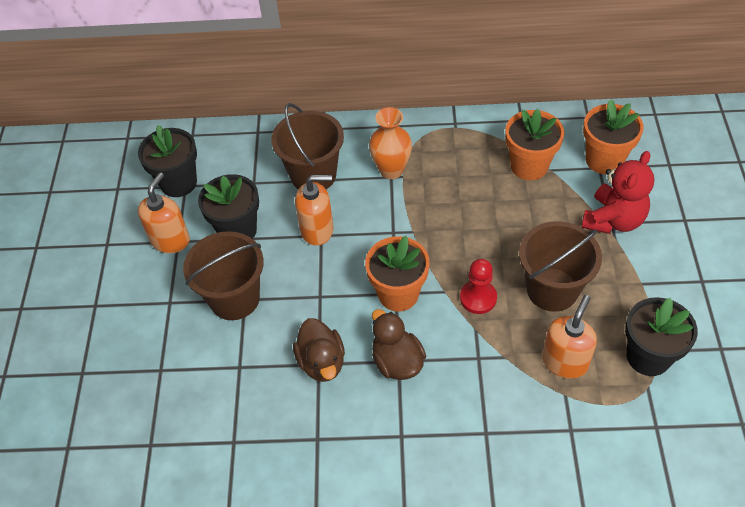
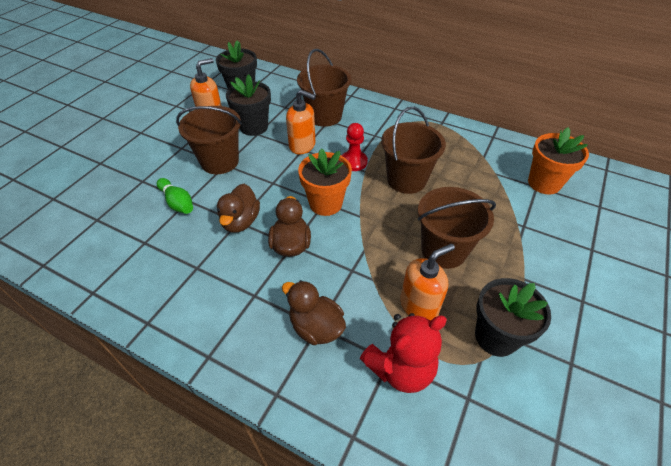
camera: 25 degrees right, 5 degrees down
orange vase [369,107,412,179] -> none
red pawn [460,259,497,314] -> red pawn moved to [342,123,368,171]
orange flower pot [505,109,564,180] -> none
red teddy bear [581,151,654,234] -> red teddy bear moved to [360,313,447,393]
none -> green bowling pin [157,178,193,214]
none -> brown duck [282,280,346,345]
none -> brown bucket [381,107,446,194]

